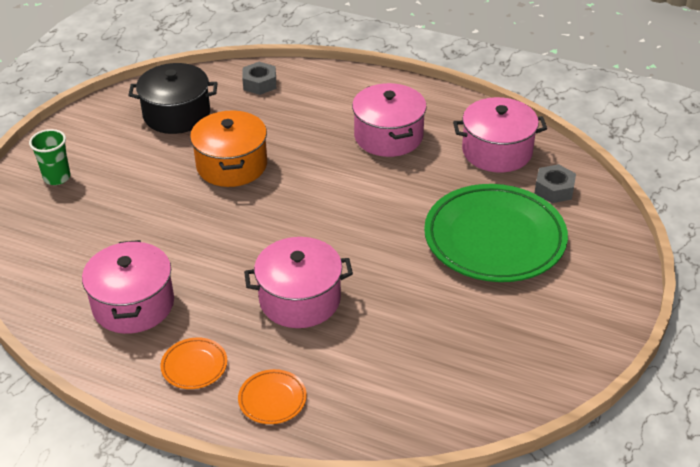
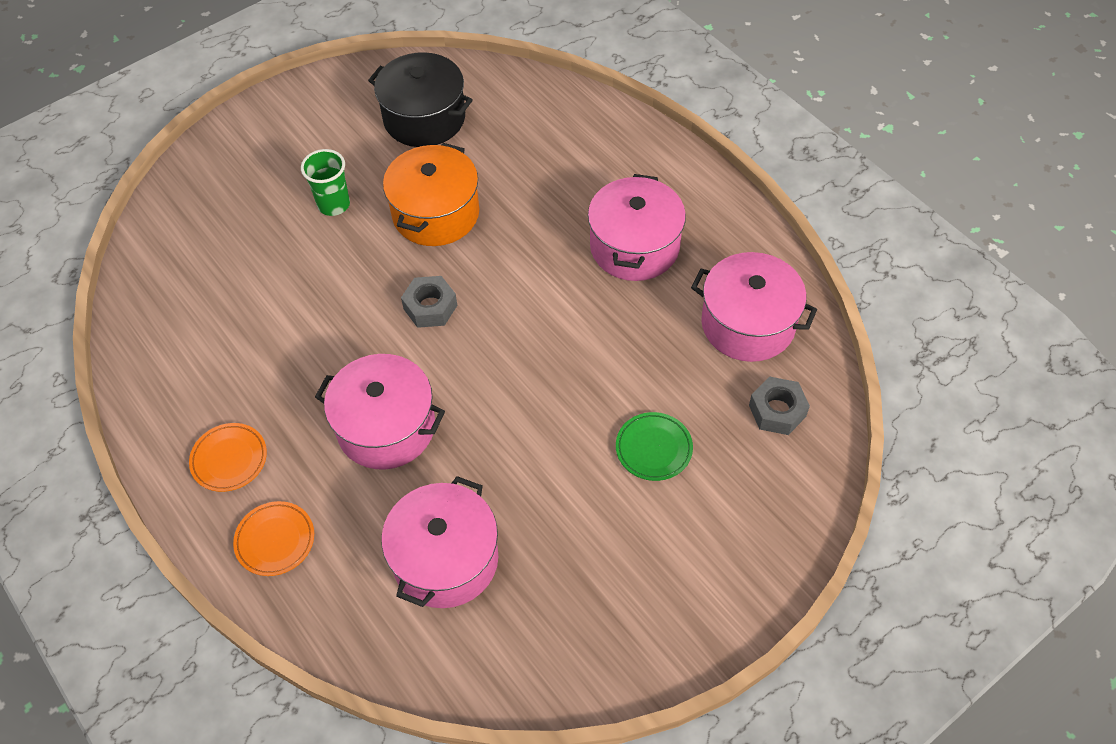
camera: 30 degrees right, 15 degrees up
green cup [29,129,71,185] -> green cup moved to [301,149,350,216]
pink pot [82,240,174,334] -> pink pot moved to [381,476,498,608]
grey nut [242,62,276,95] -> grey nut moved to [401,276,457,328]
green plate [424,184,568,282] -> green plate [616,412,693,481], size x0.42

